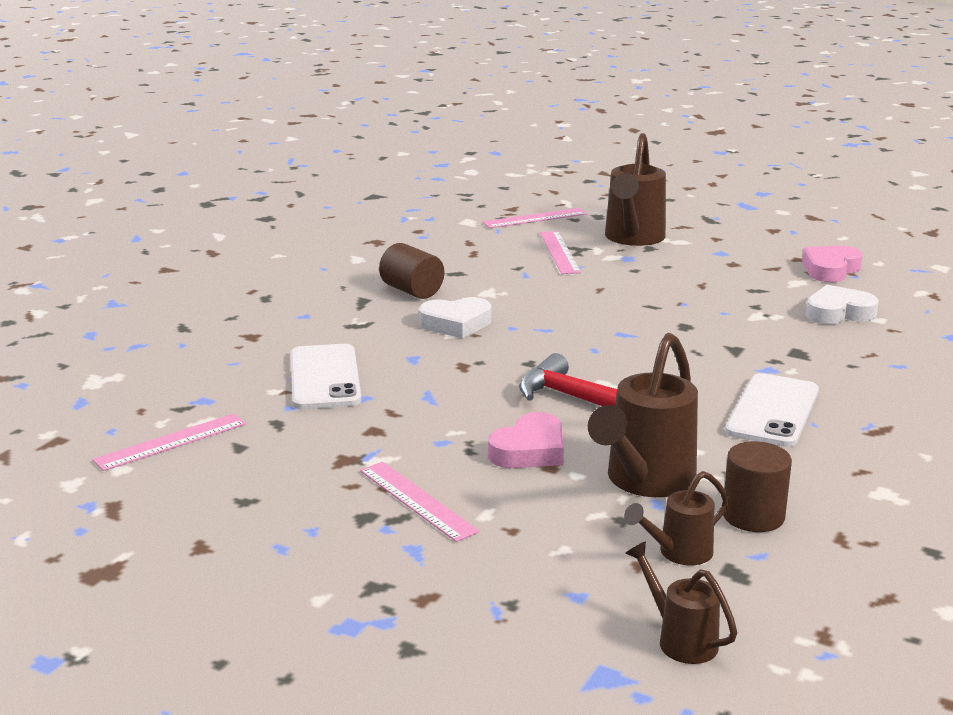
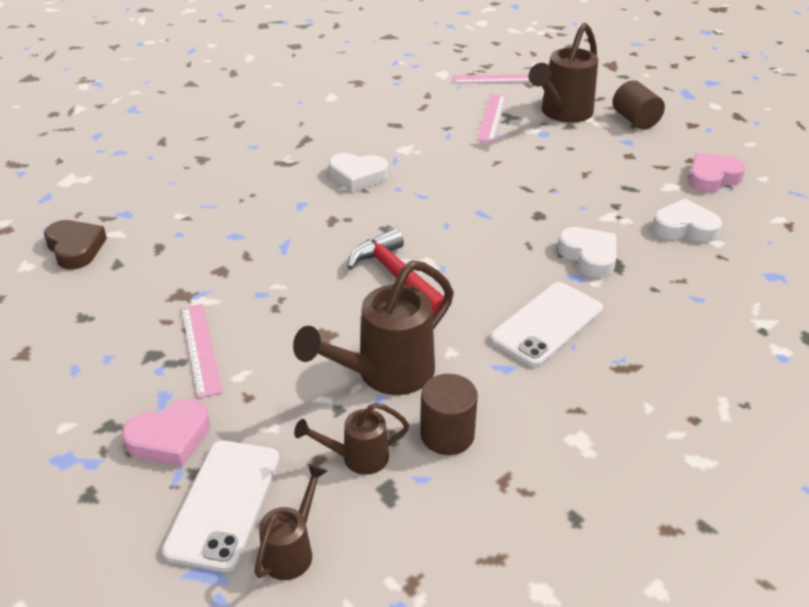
camera: 20 degrees right, 15 degrees up
pink ruler [92,414,246,471] -> brown heart [44,220,107,269]
white phone [291,344,361,409] -> white phone moved to [162,440,280,572]
brown cylinder [379,243,444,299] -> brown cylinder moved to [613,80,665,129]
pink heart [488,412,564,468] -> pink heart moved to [122,398,210,467]
brown watering can [625,541,737,664] -> brown watering can turned 45 degrees clockwise [254,464,327,580]
none -> white heart [557,227,617,278]

